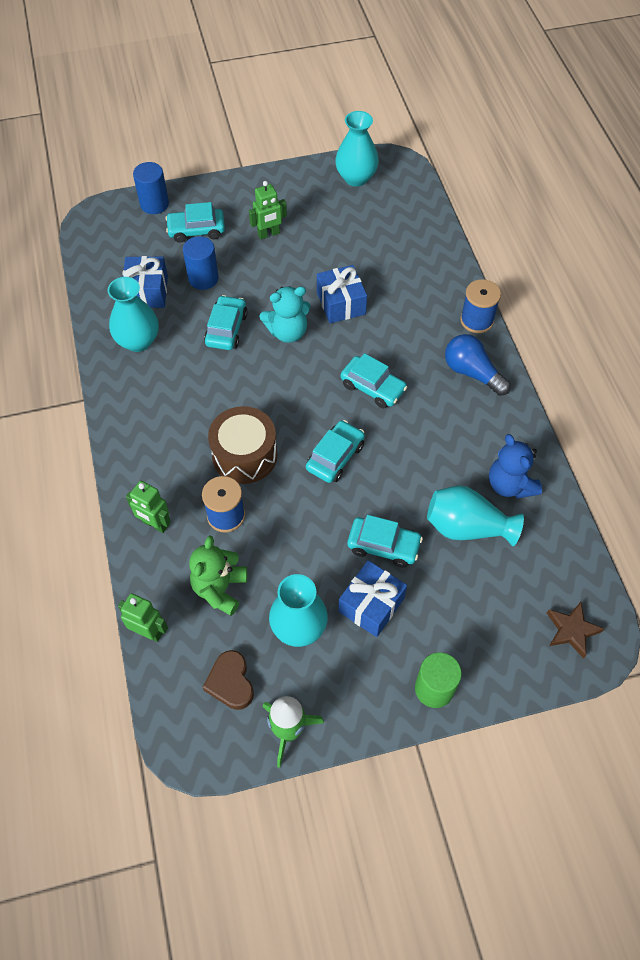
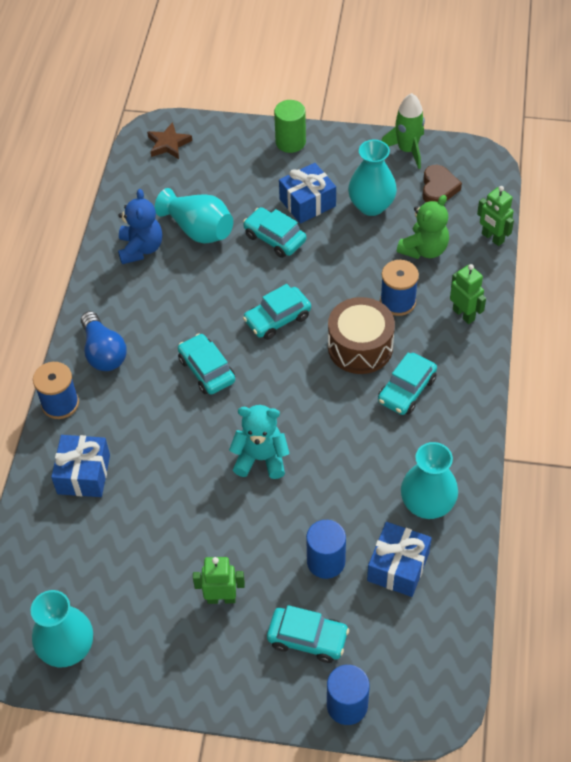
camera: 155 degrees left, 5 degrees down
turquoise car [204,295,248,350] -> turquoise car moved to [378,353,437,415]
blue gift [317,265,367,323] -> blue gift moved to [51,435,110,497]

